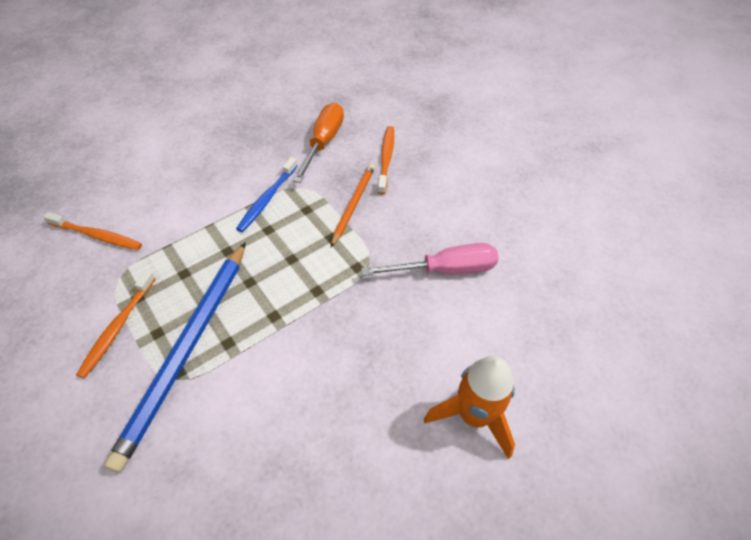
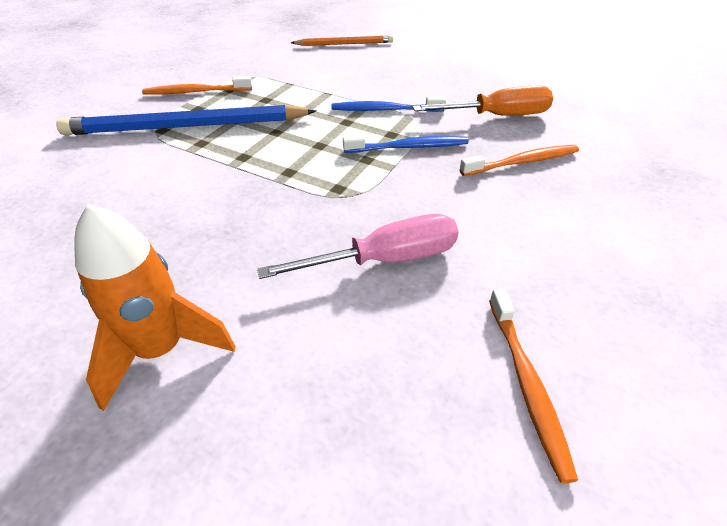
camera: 65 degrees right, 10 degrees down
orange toothbrush [43,212,142,250] -> orange toothbrush moved to [489,289,578,484]
orange pencil [331,164,375,247] -> orange pencil moved to [291,35,393,46]
pink screwdriver [361,243,499,276] -> pink screwdriver turned 75 degrees counterclockwise [257,214,459,279]
none -> blue toothbrush [343,135,469,153]

